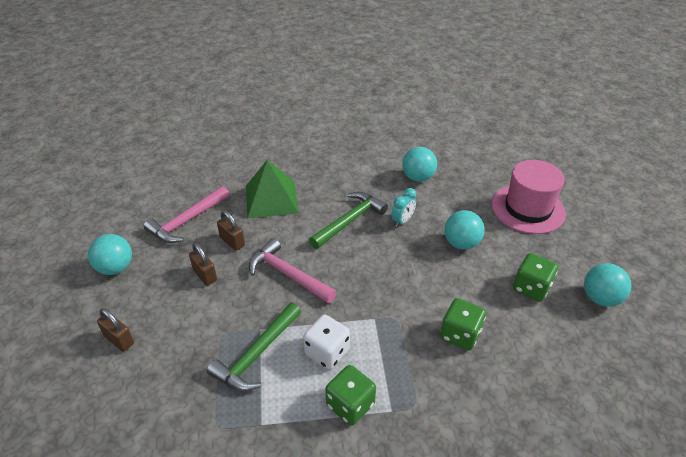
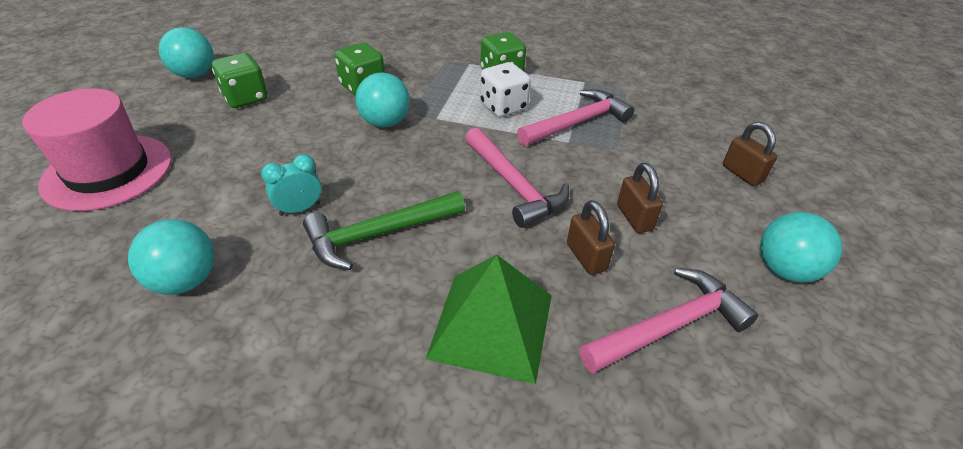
camera: 160 degrees left, 0 degrees up
green hammer [207,303,301,391] -> pink hammer [517,89,634,146]
turquoise ball [444,210,485,250] -> turquoise ball moved to [355,72,410,127]

